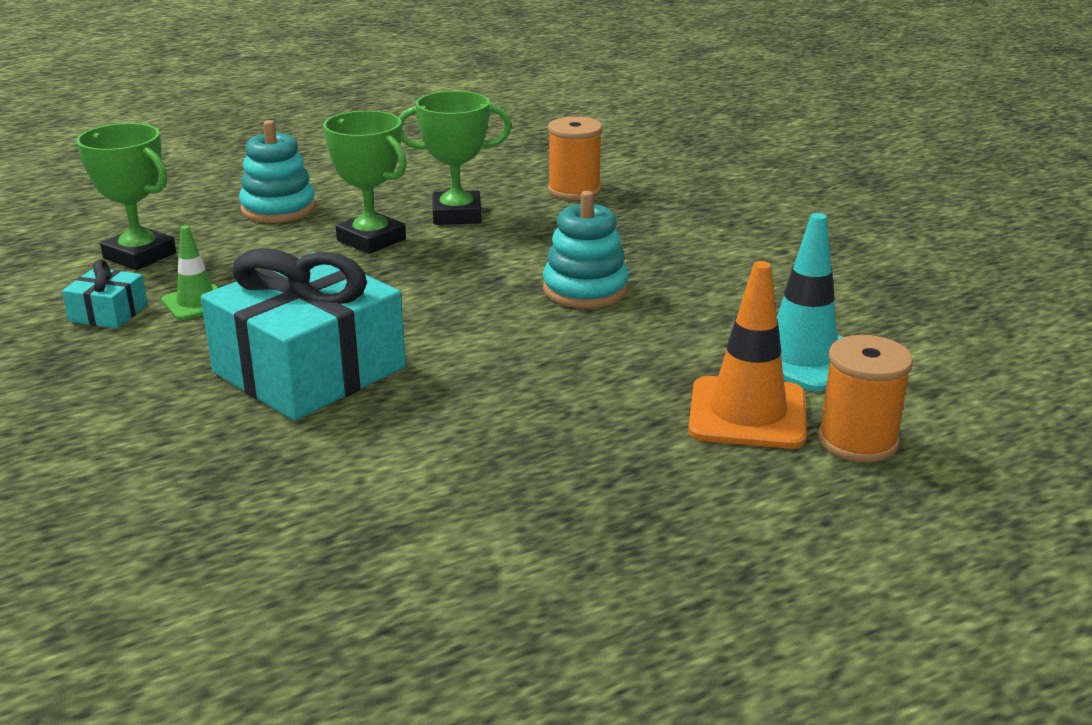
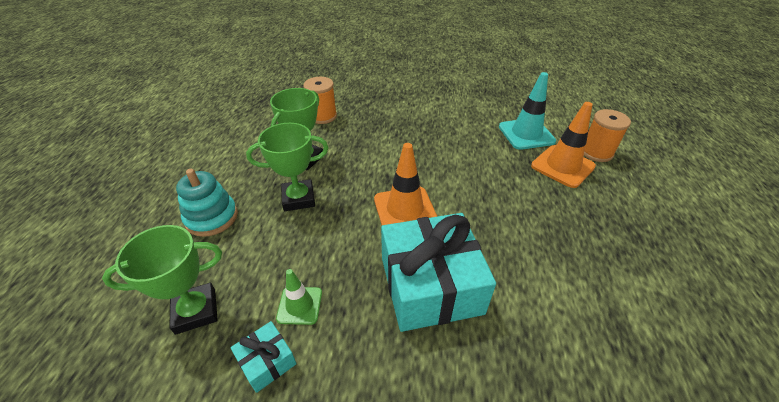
camera: 55 degrees left, 15 degrees up
turquoise stacking toy [543,191,629,308] -> none
none -> orange traffic cone [374,143,438,225]

